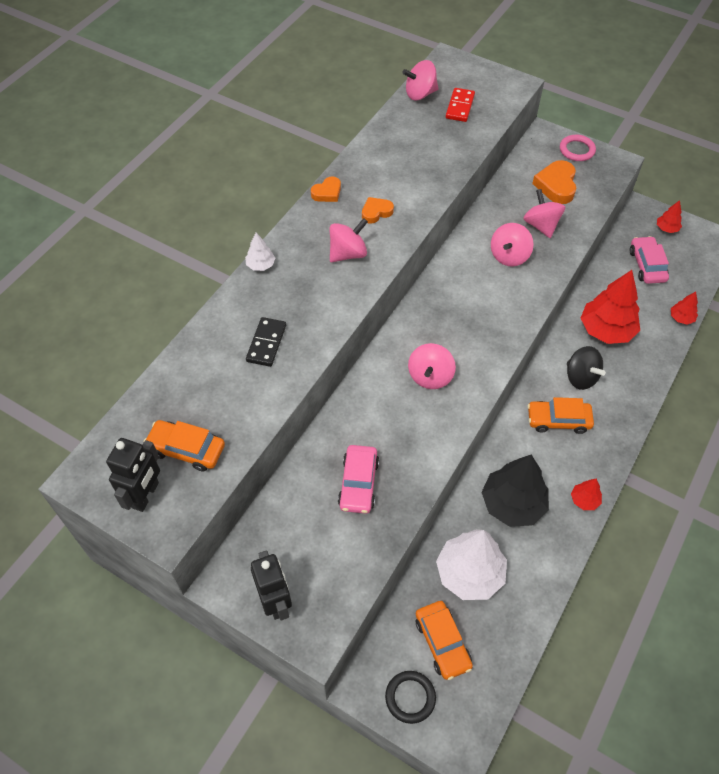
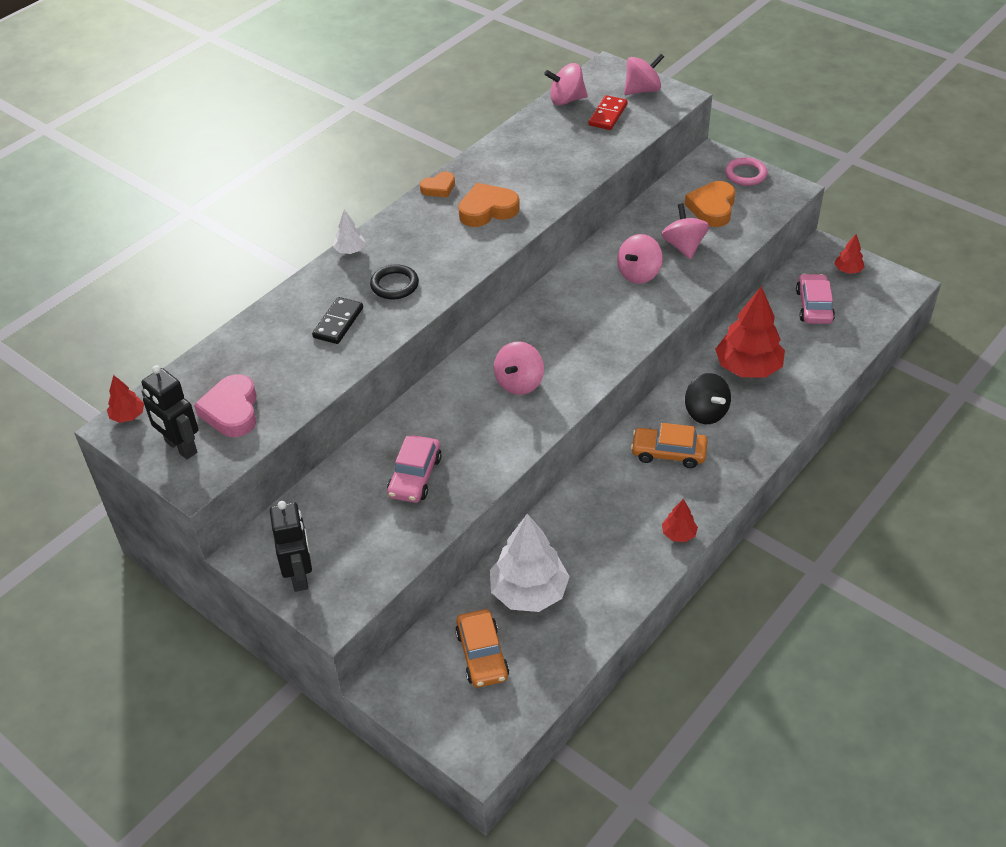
camera: 10 degrees right, 10 degrees down
black robot [106,438,160,512] -> black robot turned 105 degrees clockwise [142,365,198,459]
orange car [143,420,225,472] -> pink heart [194,374,256,437]
pink spinning top [330,218,368,262] -> pink spinning top moved to [624,53,664,95]
orange heart [362,197,394,224] -> orange heart [458,183,520,227], size x1.65
black ring [385,671,436,724] -> black ring moved to [370,264,419,299]
black tree [481,455,549,527] -> none
red tree [671,292,698,325] -> red tree moved to [107,375,144,423]

